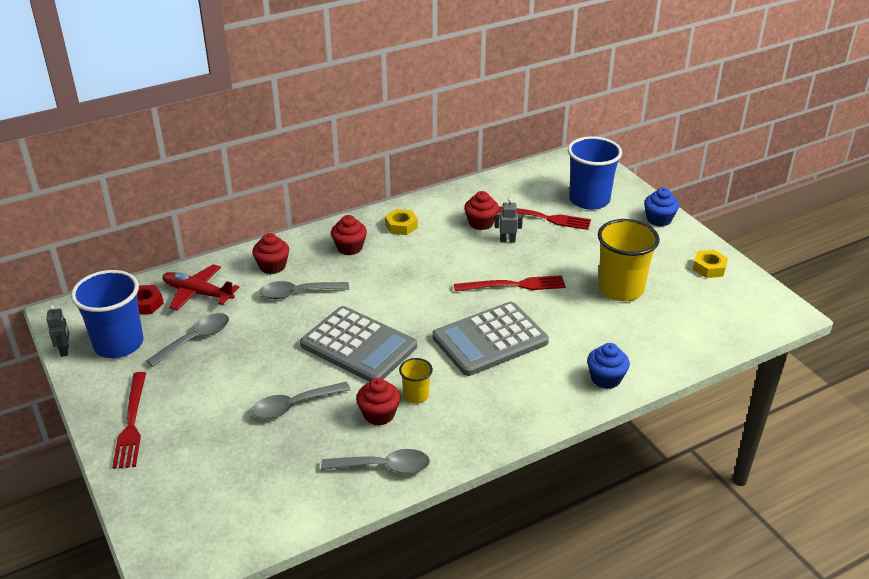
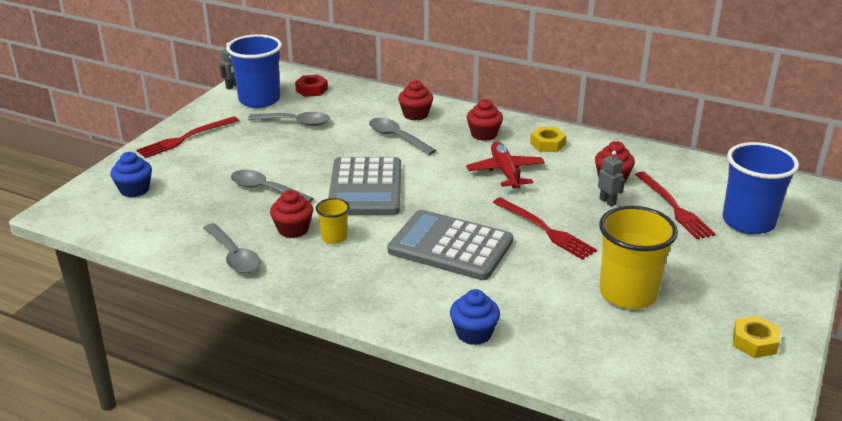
camera: 55 degrees right, 5 degrees down
red plane [162,264,239,311] -> red plane moved to [466,142,545,189]
blue cupcake [644,188,679,227] -> blue cupcake moved to [110,152,152,198]

